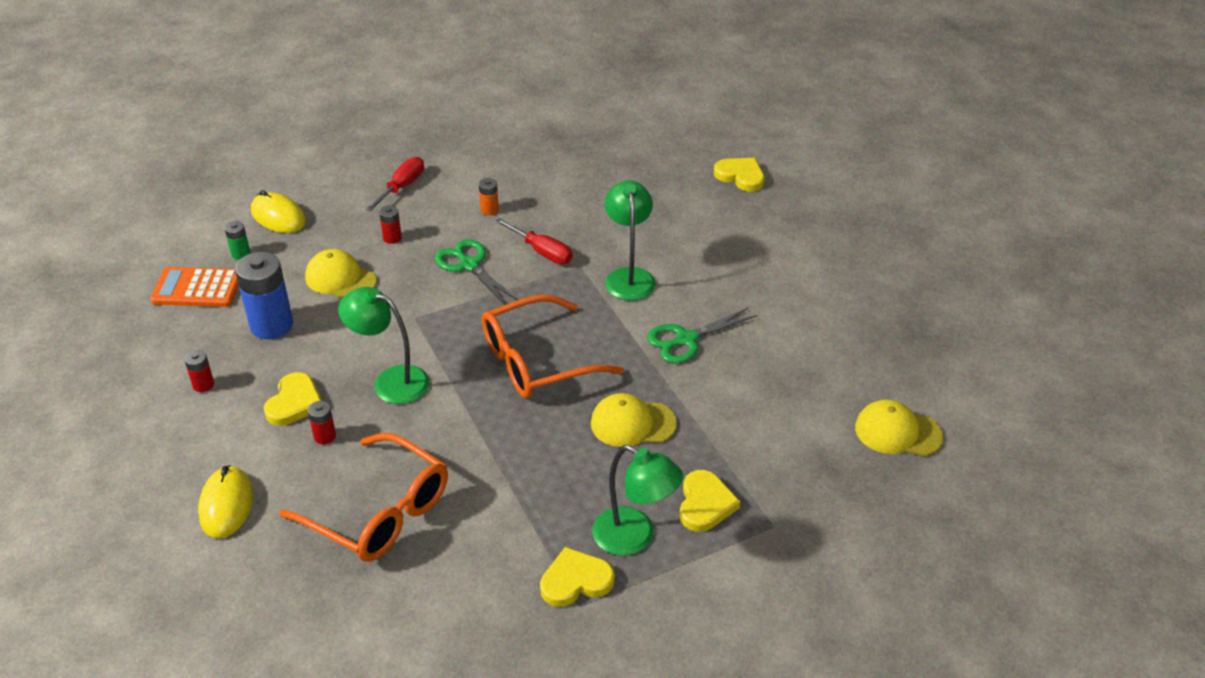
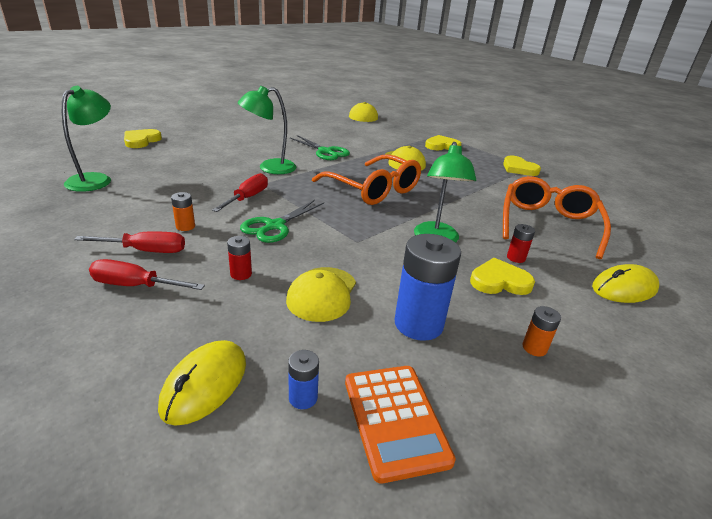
camera: 110 degrees left, 10 degrees down
red battery [184,350,214,392] -> orange battery [522,306,561,357]
green battery [224,221,250,260] -> blue battery [288,350,319,409]
green lamp [592,445,683,556] -> green lamp moved to [62,86,111,192]
none -> red screwdriver [74,231,185,253]

